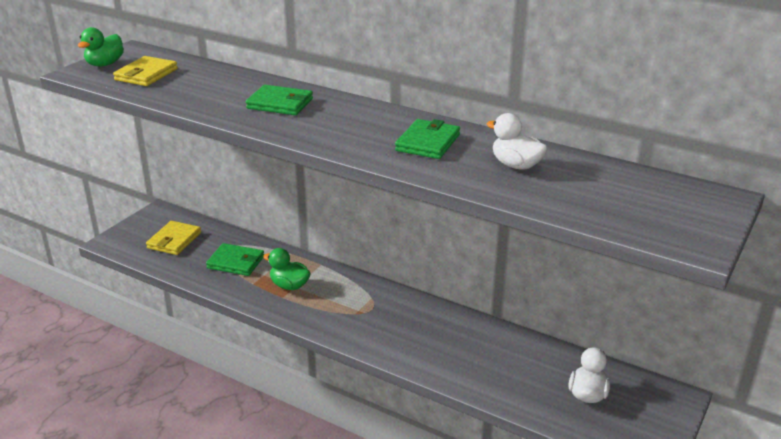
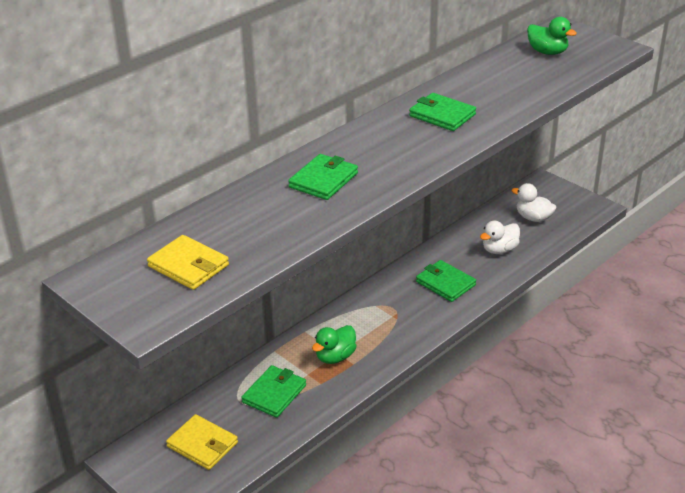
camera: 75 degrees left, 5 degrees up
green duck [78,27,124,67] -> green duck moved to [527,17,577,55]
white duck [487,113,548,170] -> white duck moved to [480,221,520,254]
none -> green wallet [416,260,476,302]

